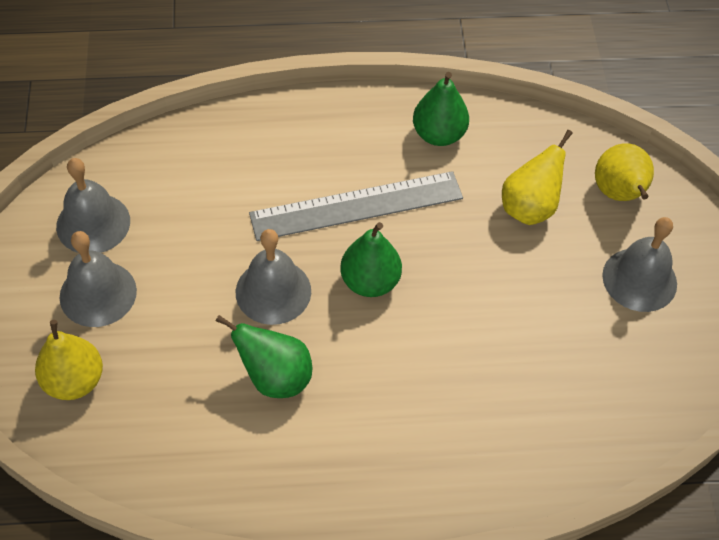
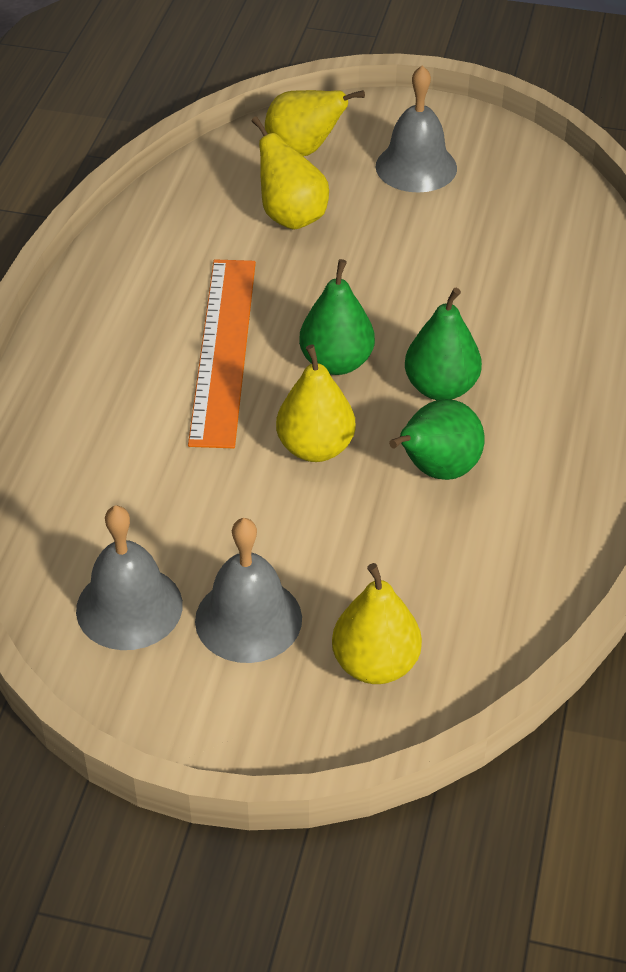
camera: 70 degrees left, 10 degrees down
grey bell [236,229,311,325] -> yellow pear [276,345,356,462]
grey ruler [249,171,463,241] -> orange ruler [188,259,256,448]
green pear [413,72,469,146] -> green pear moved to [405,288,482,400]

